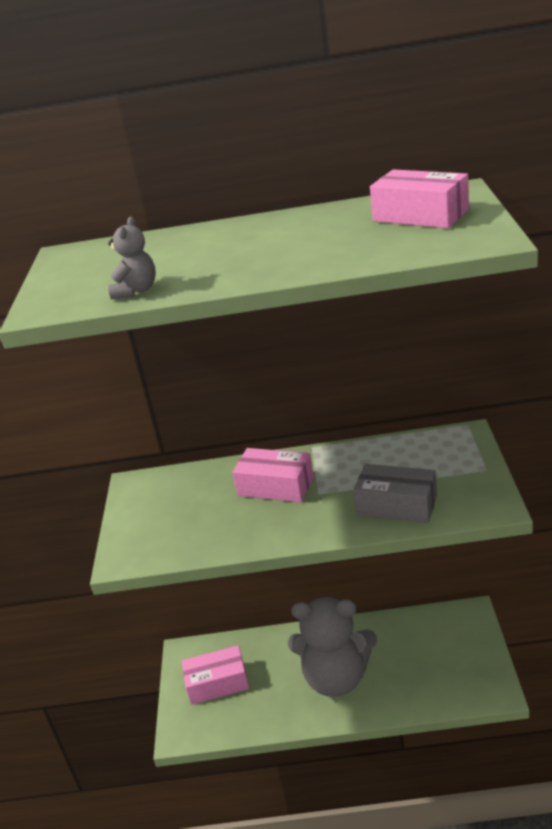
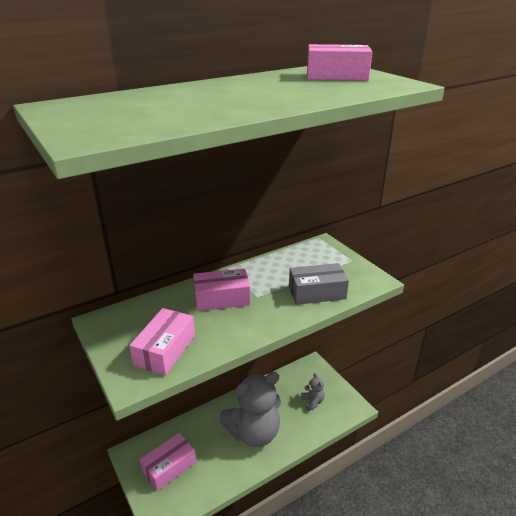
camera: 35 degrees left, 0 degrees up
grey teddy bear [108,217,156,299] -> grey teddy bear moved to [301,373,324,411]
none -> pink box [129,308,195,376]

